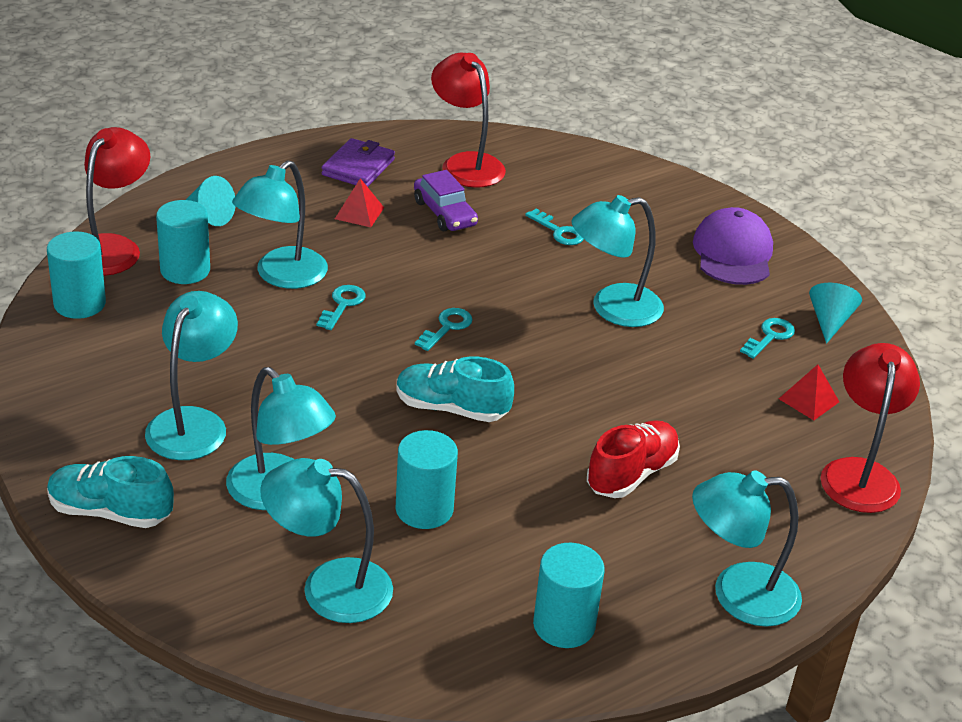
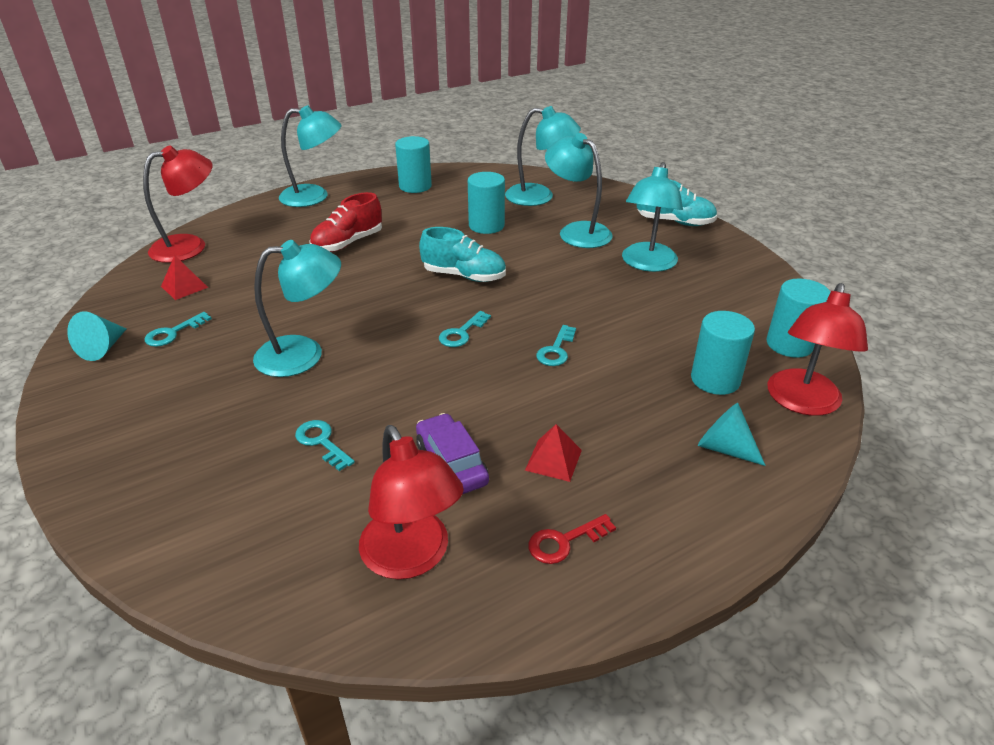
camera: 175 degrees left, 0 degrees up
turquoise lamp [232,160,328,289] -> none
purple wallet [322,138,395,187] -> red key [528,514,616,564]
purple cap [693,207,773,285] -> none
red lamp [821,343,920,513] -> red lamp turned 135 degrees counterclockwise [143,145,213,263]

